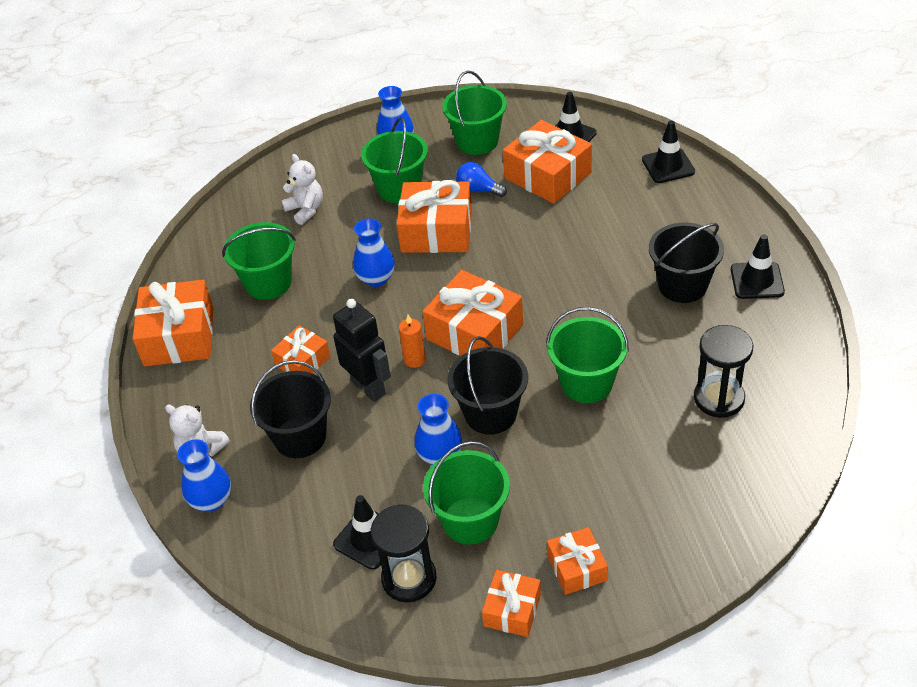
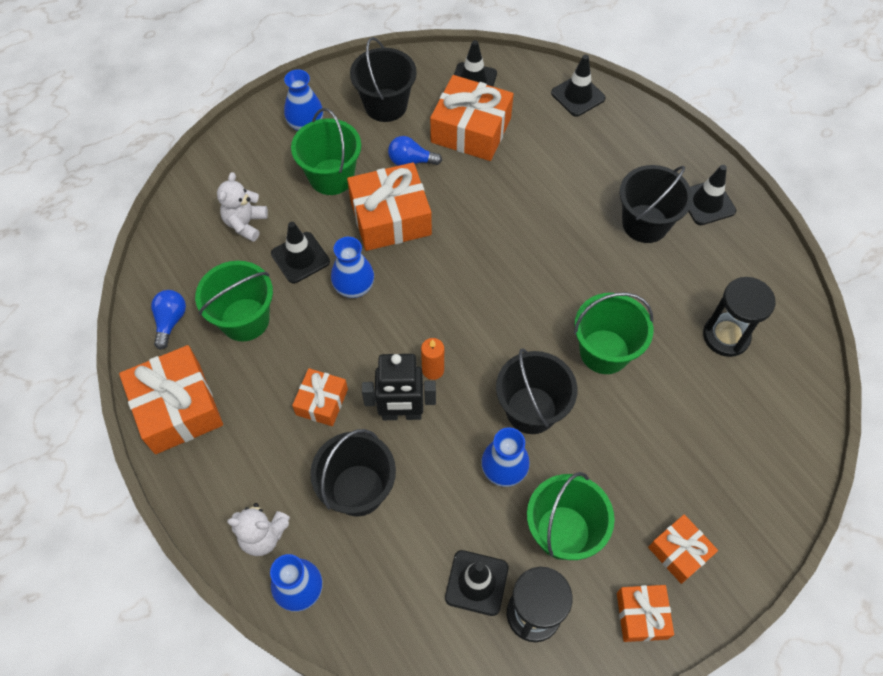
camera: 25 degrees left, 15 degrees up
white teddy bear [281,154,323,225] -> white teddy bear turned 105 degrees counterclockwise [217,172,268,242]
black robot [333,299,391,402] -> black robot turned 150 degrees clockwise [362,354,436,420]
orange gift [422,270,523,356] -> none
green bucket [442,71,507,155] -> black bucket [350,37,417,122]
none -> blue light bulb [151,290,186,350]
none -> black traffic cone [271,222,330,283]

